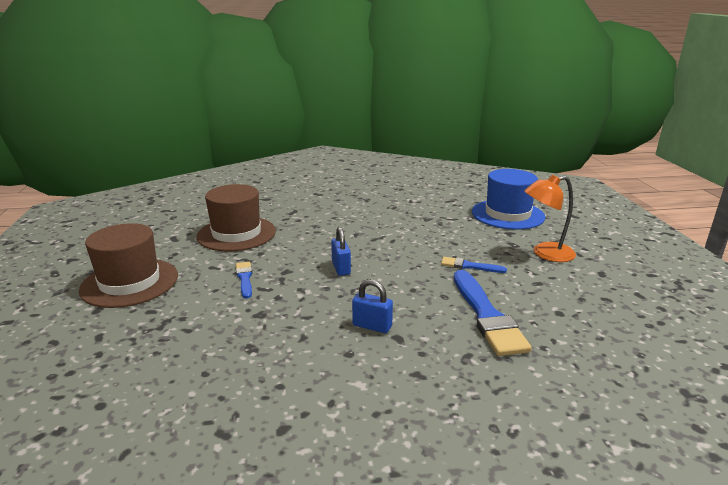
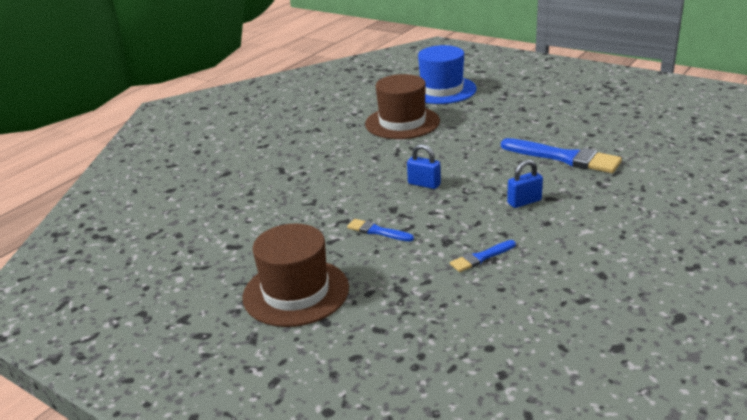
camera: 45 degrees left, 5 degrees up
brown hat [197,184,276,251] -> brown hat moved to [365,74,440,139]
blue brush [441,257,507,273] -> blue brush moved to [450,240,516,272]
orange lamp [524,175,576,262] -> none

